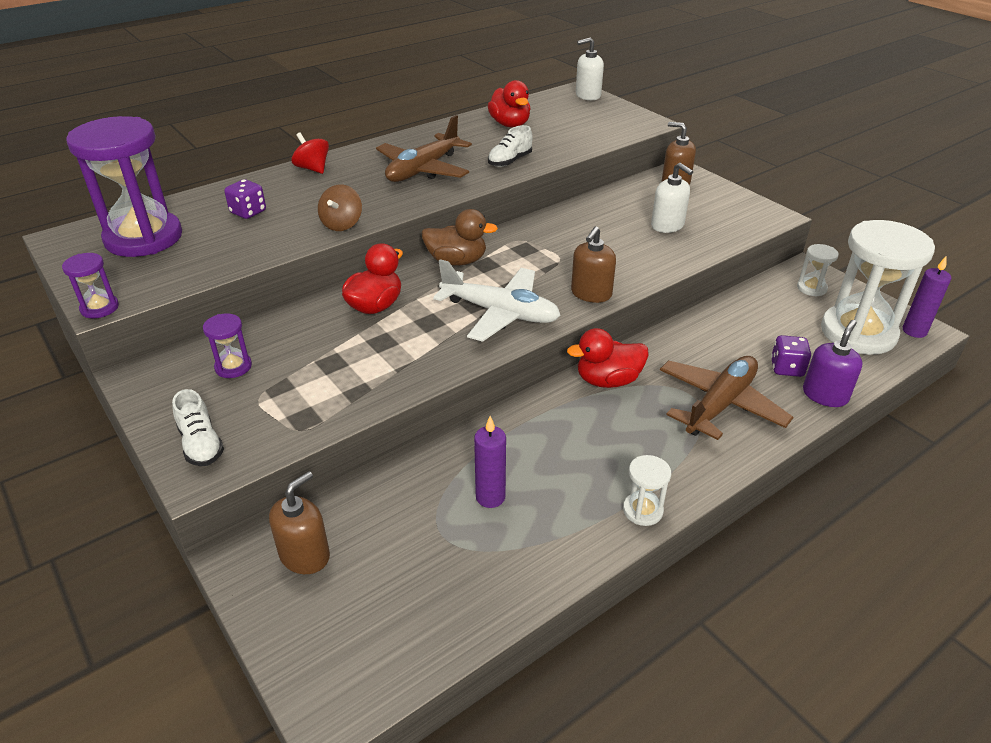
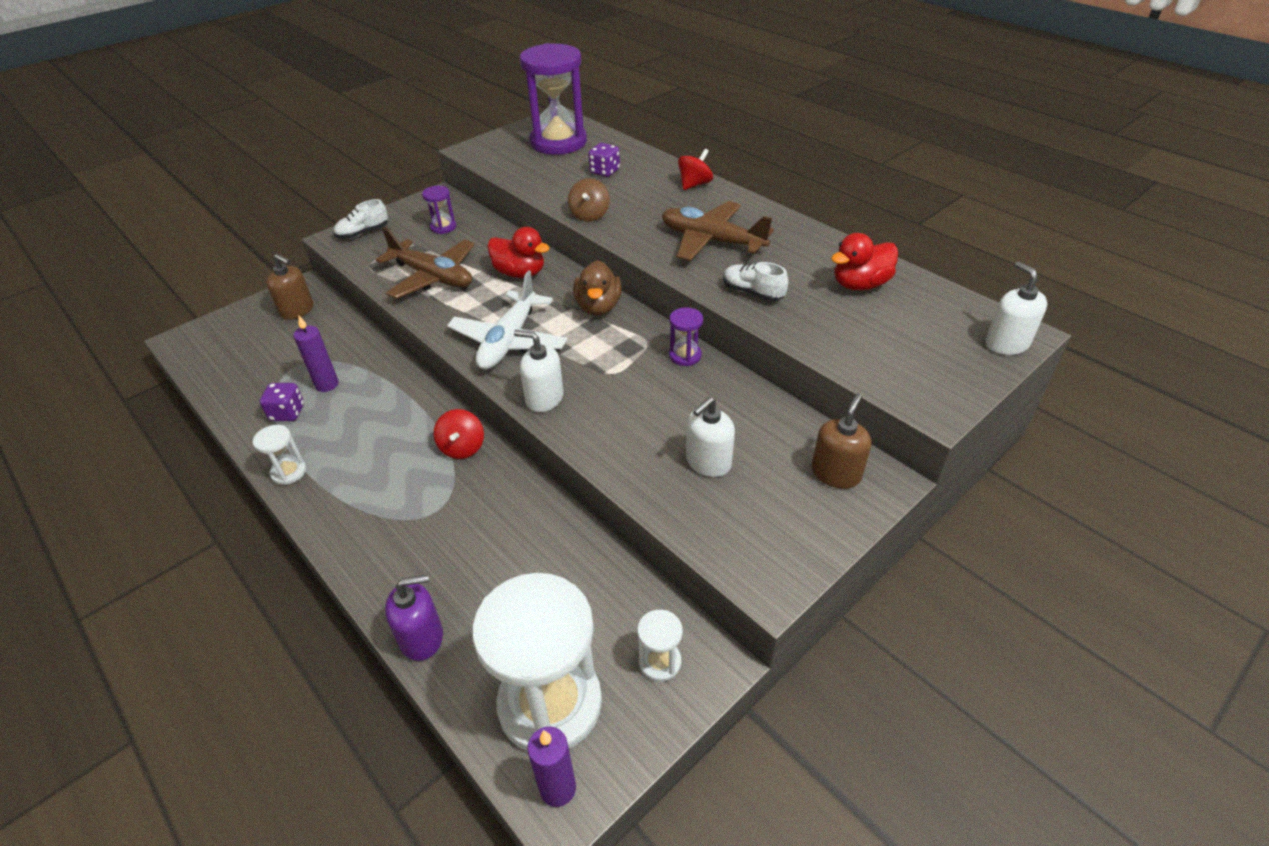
camera: 85 degrees right, 5 degrees up
purple hourglass [62,253,119,318] -> purple hourglass moved to [669,307,703,366]
brown spinning top [318,185,362,231] -> brown spinning top turned 90 degrees counterclockwise [568,178,610,222]
red duck [567,328,649,388] -> red spinning top [434,409,484,459]
brown soap dispenser [571,226,616,303] -> white soap dispenser [514,330,563,412]
brown plane [660,356,794,440] -> brown plane moved to [376,227,475,299]
purple dice [771,335,811,377] -> purple dice moved to [260,383,304,421]
purple soap dispenser [803,320,863,407] -> purple soap dispenser turned 45 degrees counterclockwise [385,574,443,661]

